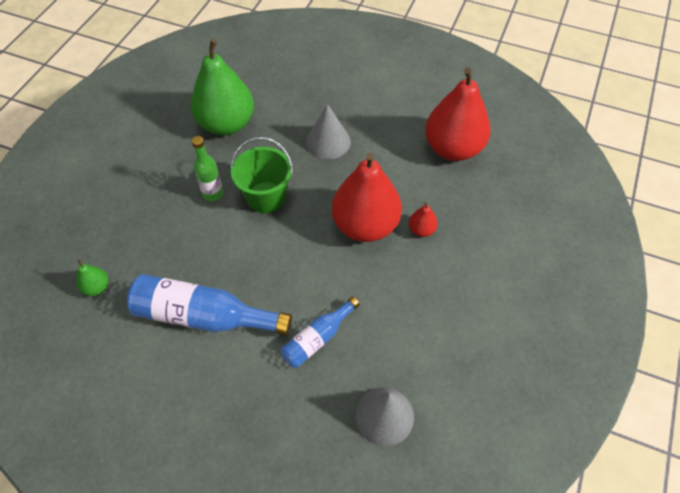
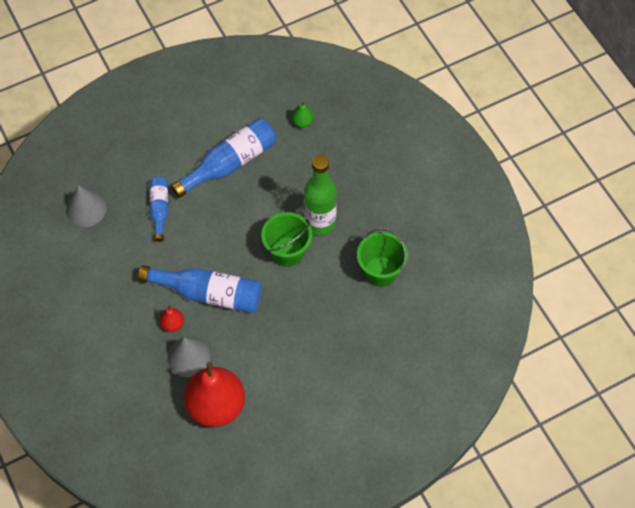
camera: 130 degrees right, 5 degrees up
green pear [191,39,254,135] -> green bucket [357,228,408,287]
green bottle [192,136,223,201] -> green bottle [304,155,337,235], size x1.74
grey cone [306,104,351,159] -> grey cone moved to [167,337,210,377]
red pear [332,153,402,242] -> blue bottle [138,265,261,313]

